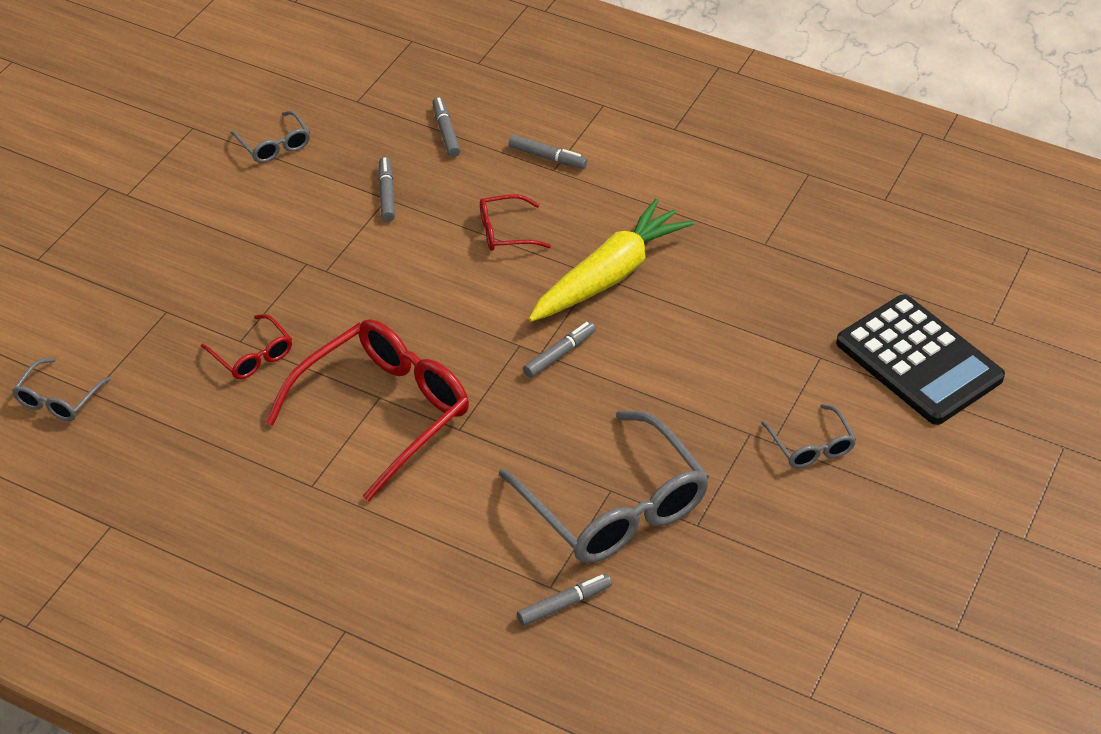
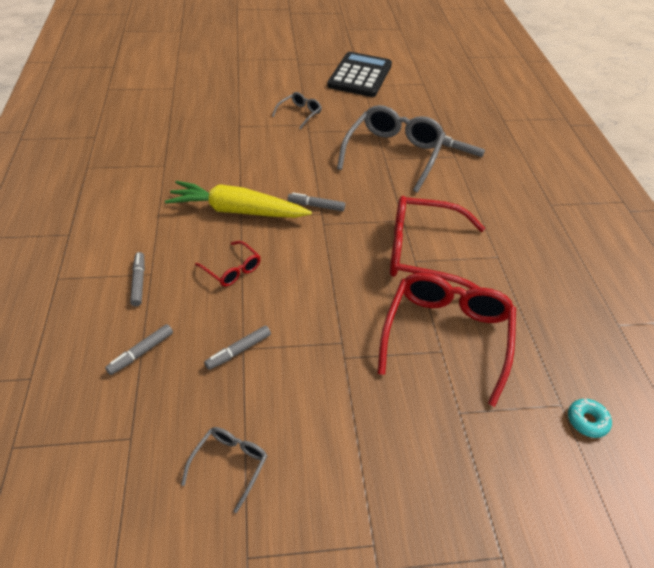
camera: 125 degrees left, 0 degrees up
grey glasses [12,358,111,421] -> turquoise donut [568,399,612,438]
red glasses [201,314,292,379] -> red glasses [378,273,516,407], size x2.11
black calculator [836,295,1005,425] -> black calculator moved to [327,52,392,97]

